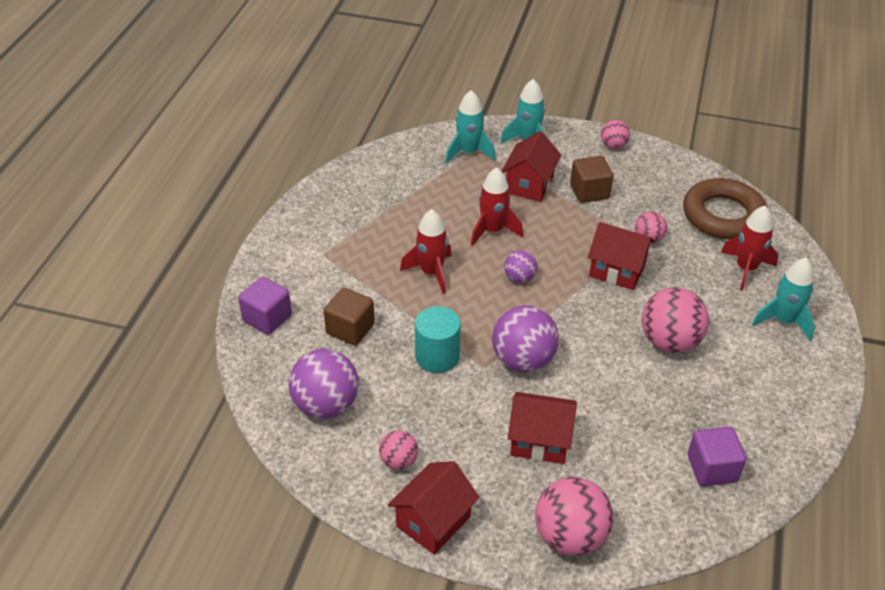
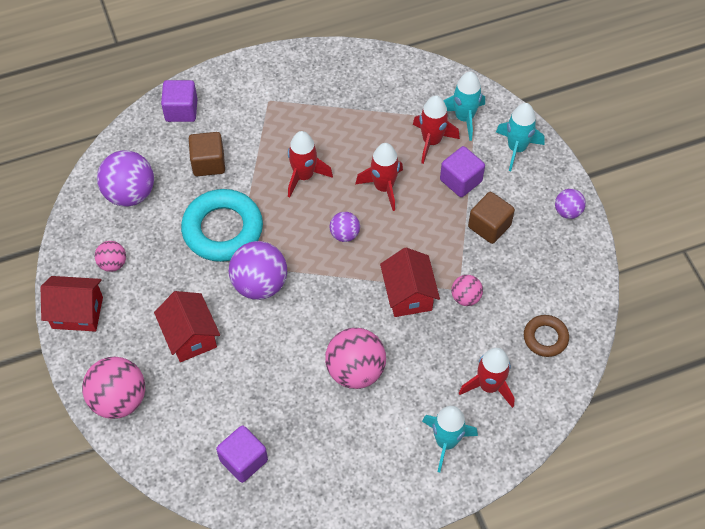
camera: 55 degrees right, 15 degrees up
turquoise cylinder [415,306,461,373] -> turquoise ring [181,189,263,262]
red house [502,131,562,202] -> purple cube [440,146,485,197]
pink ball [601,120,630,149] -> purple ball [555,189,586,219]
brown ring [683,178,767,239] -> brown ring [524,315,569,357], size x0.53
none -> red rocket [413,95,460,164]

